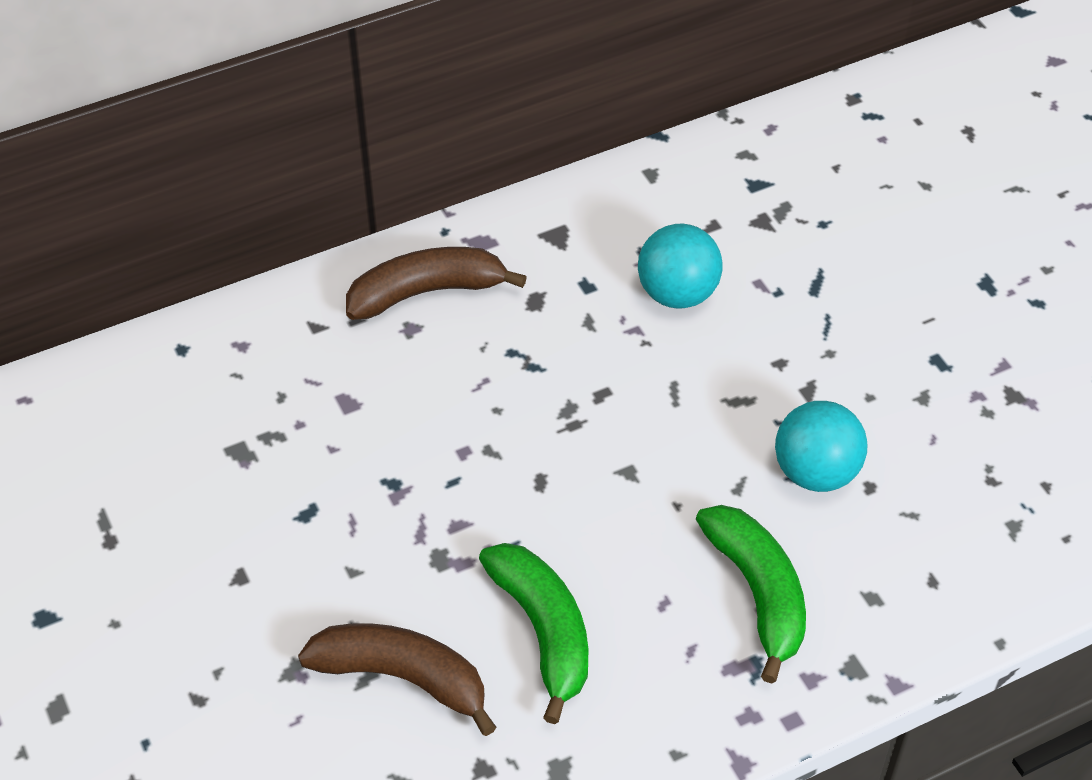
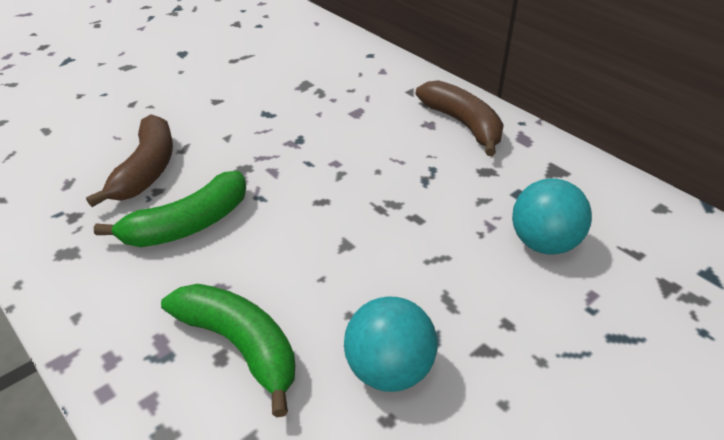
camera: 75 degrees right, 10 degrees down
green banana [696,505,806,684] -> green banana turned 105 degrees counterclockwise [161,284,295,417]

